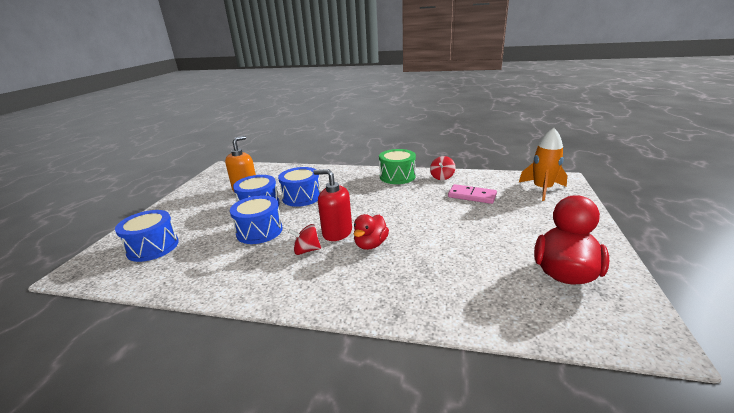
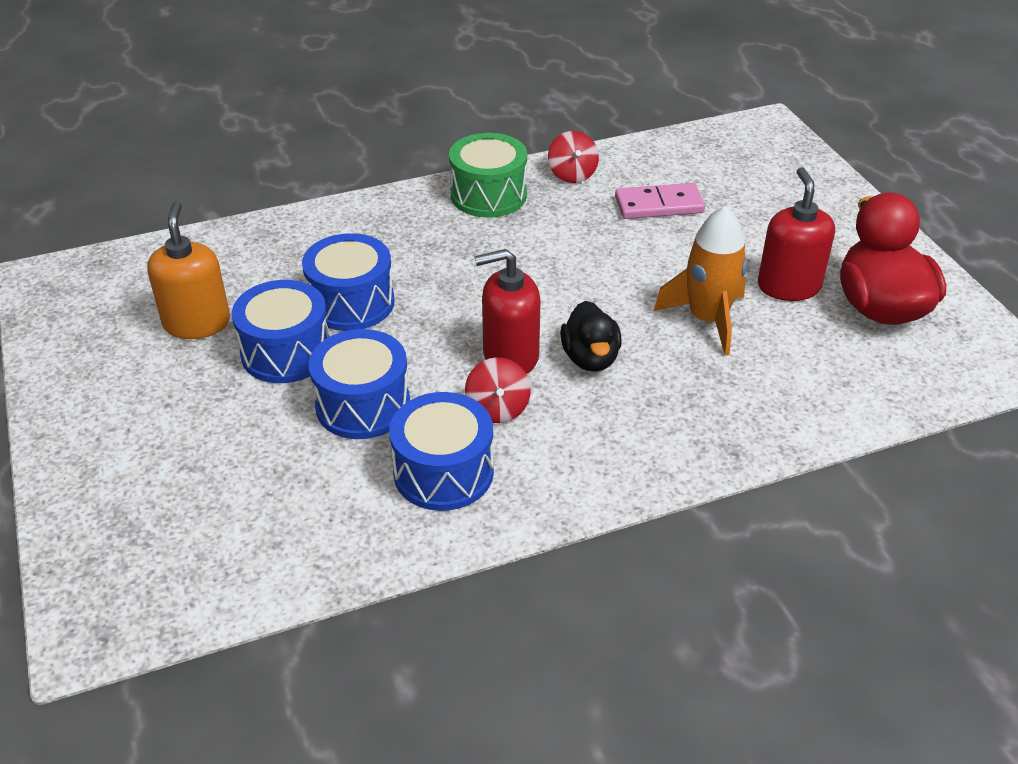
camera: 35 degrees left, 15 degrees up
blue drum [115,210,179,262] -> blue drum moved to [389,392,494,511]
red spinning top [288,224,321,255] -> red spinning top turned 60 degrees counterclockwise [465,357,531,423]
red duck [354,214,389,250] -> black duck [560,301,622,372]
orange rocket [519,128,567,201] -> orange rocket moved to [654,206,748,356]
none -> red soap dispenser [758,167,835,301]

